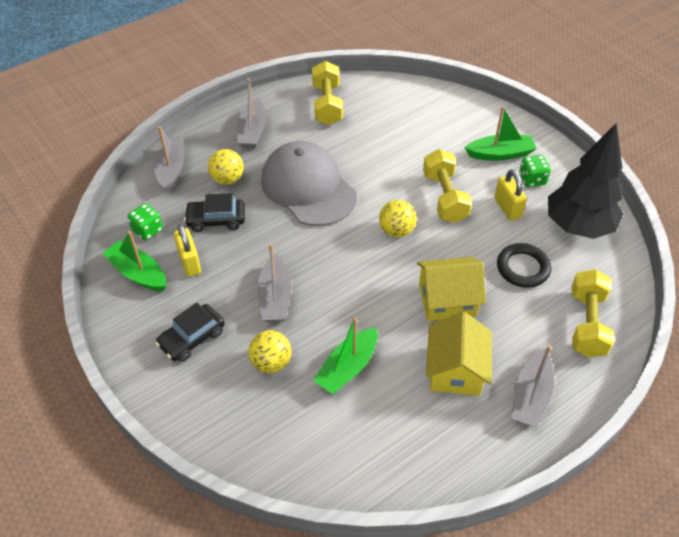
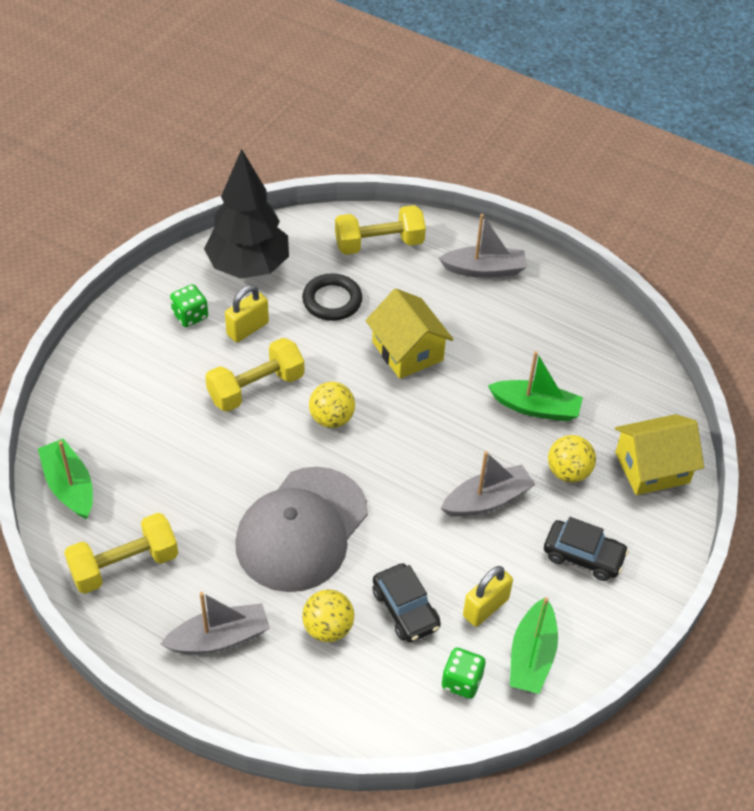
camera: 115 degrees left, 0 degrees up
grey boat [154,126,185,192] -> none
yellow house [426,312,492,396] -> yellow house moved to [615,414,704,495]
green boat [465,106,537,161] -> green boat moved to [38,439,93,519]

